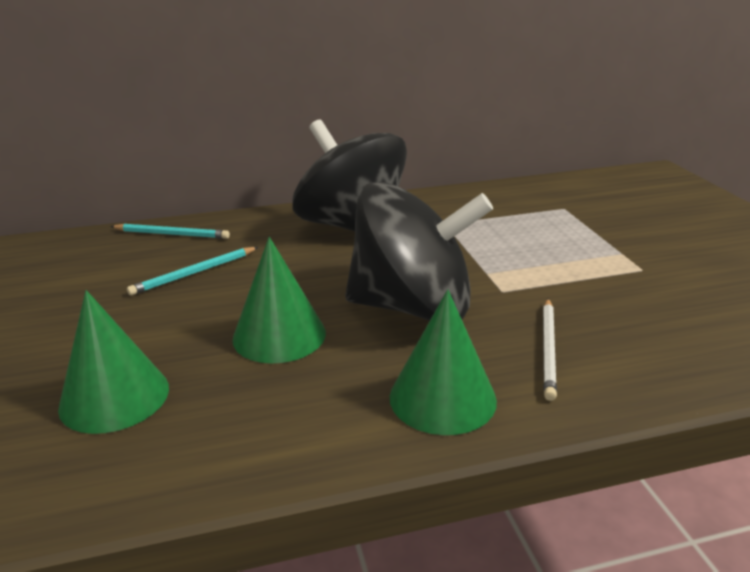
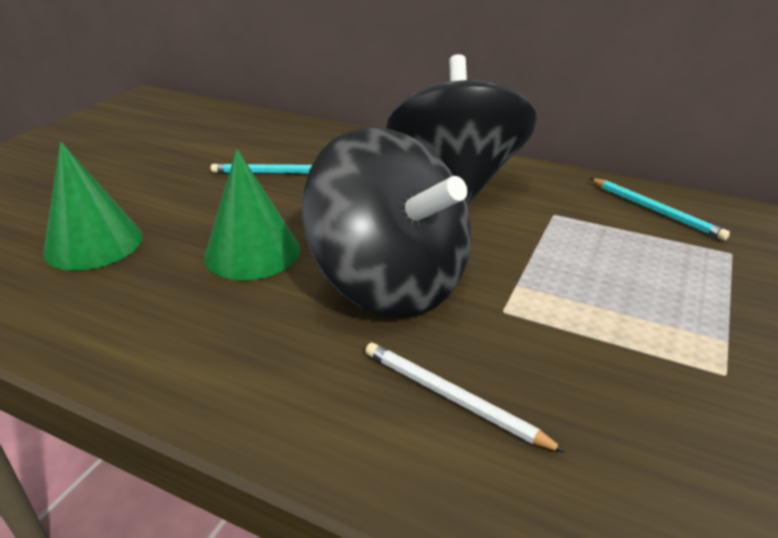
camera: 40 degrees right, 5 degrees up
turquoise pencil [110,224,230,239] -> turquoise pencil moved to [590,178,730,240]
green cone [390,290,497,435] -> none
white pencil [543,299,557,401] -> white pencil turned 75 degrees clockwise [365,343,566,453]

